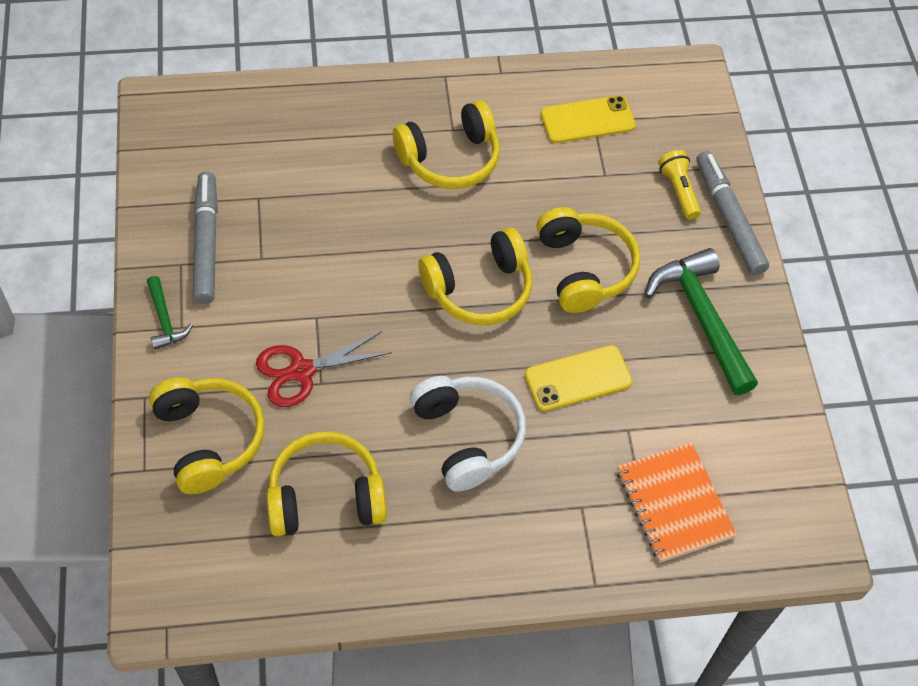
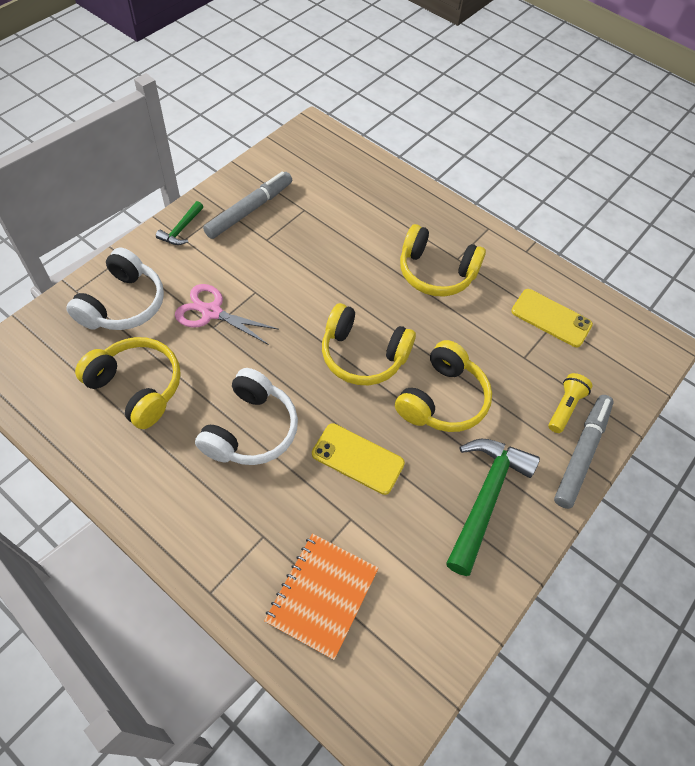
camera: 45 degrees right, 0 degrees up
yellow headphones [149,377,265,494] -> white headphones [66,247,164,330]
red scissors [256,331,392,407] -> pink scissors [175,284,279,345]

